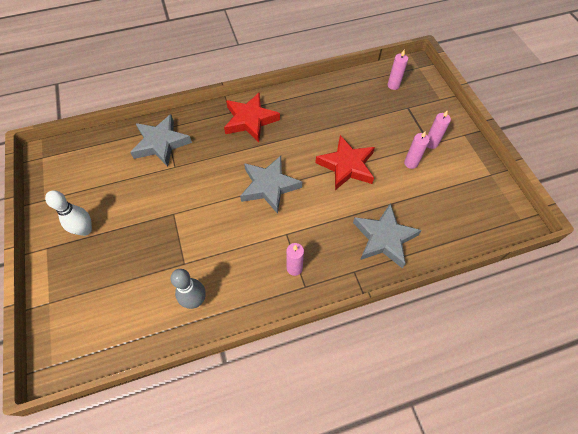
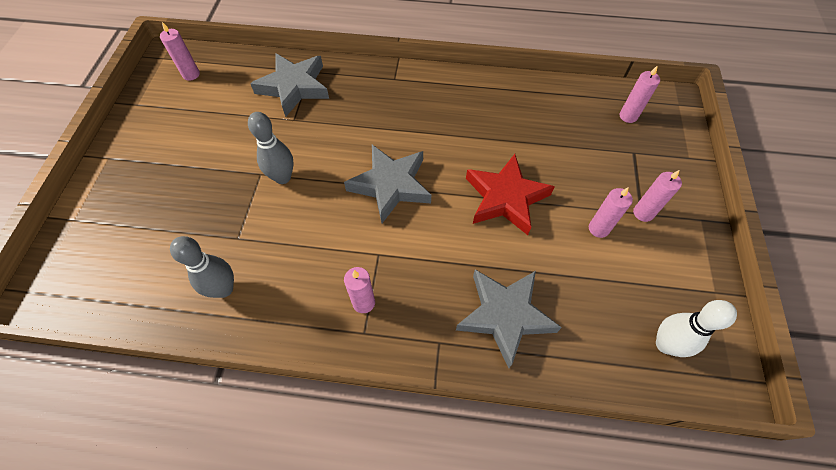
camera: 25 degrees right, 0 degrees up
white bowling pin [45,190,92,236] -> white bowling pin moved to [656,300,737,357]
red star [224,92,280,142] -> none
none -> pink candle [160,22,200,81]
none -> grey bowling pin [248,112,294,184]

